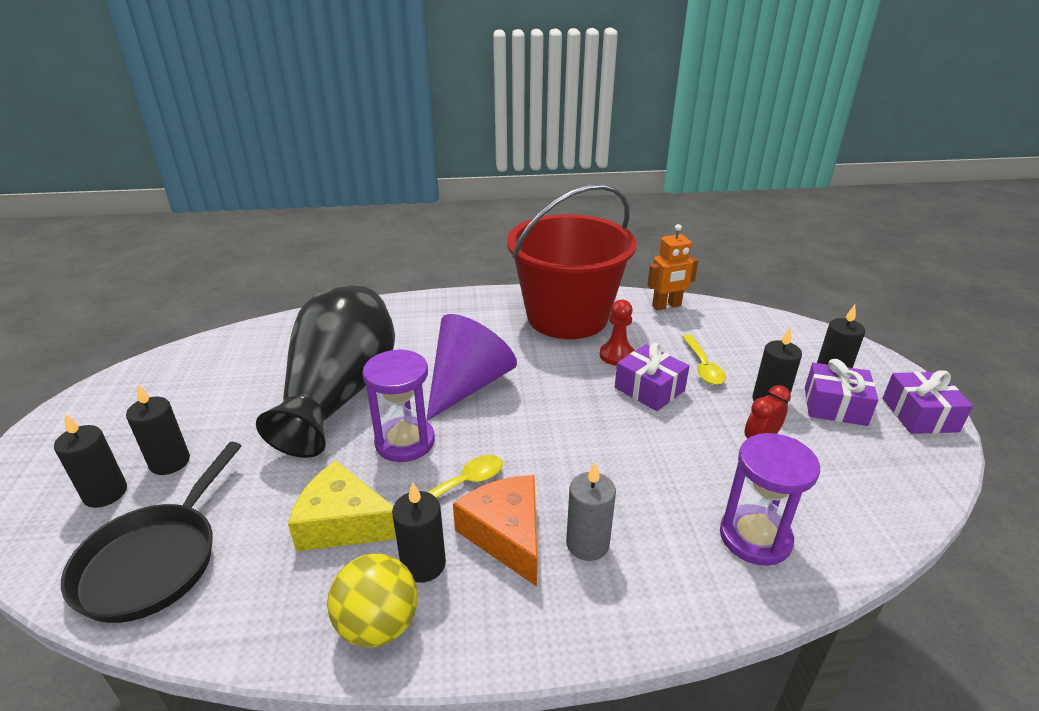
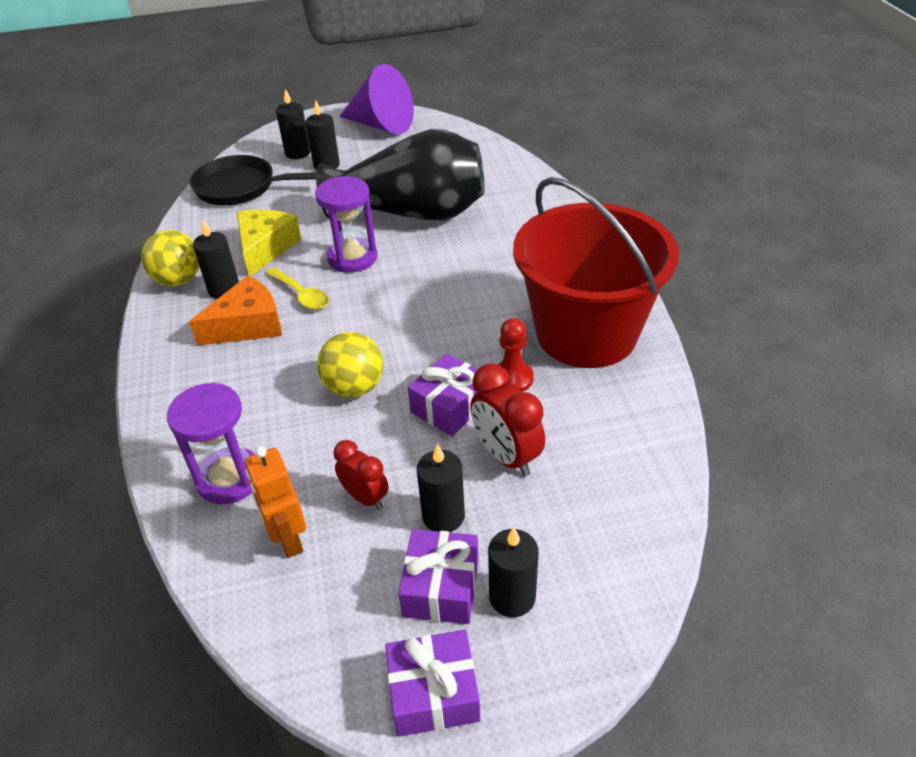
camera: 85 degrees right, 10 degrees up
purple cone [426,314,517,421] -> purple cone moved to [339,64,414,134]
grey candle [566,463,616,561] -> none
orange robot [647,224,698,310] -> orange robot moved to [245,446,306,558]
yellow spoon [682,334,726,385] -> red clock [470,363,545,477]
none -> yellow ball [317,332,383,398]

